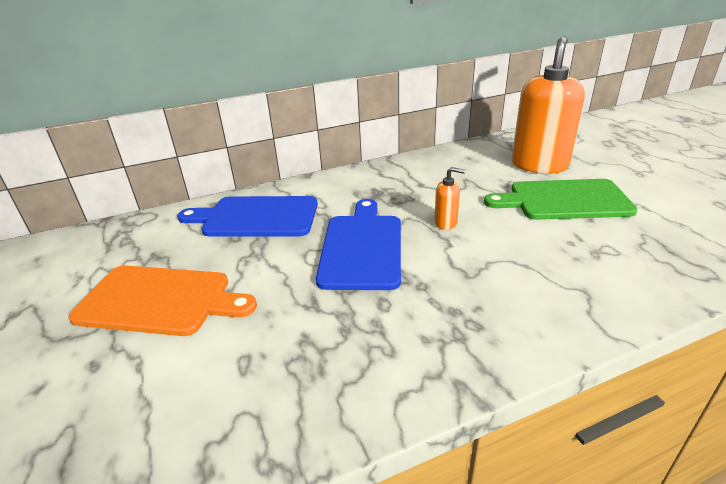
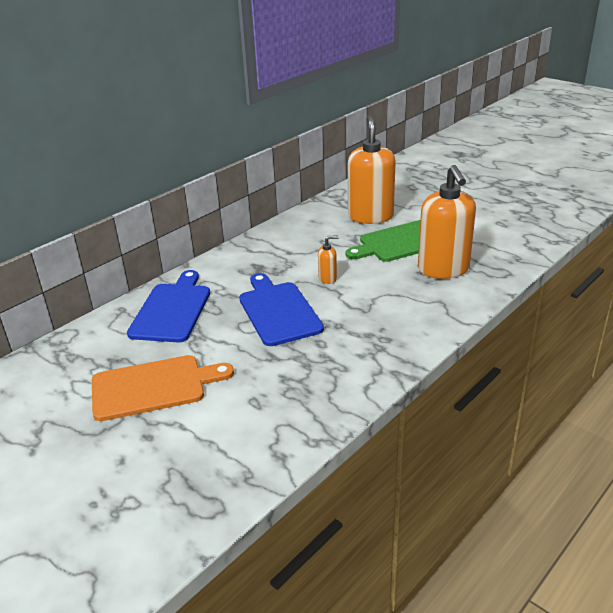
camera: 25 degrees left, 0 degrees up
blue cutting board [177,196,318,236] -> blue cutting board turned 120 degrees clockwise [127,270,210,342]
none -> orange soap dispenser [418,165,476,279]

